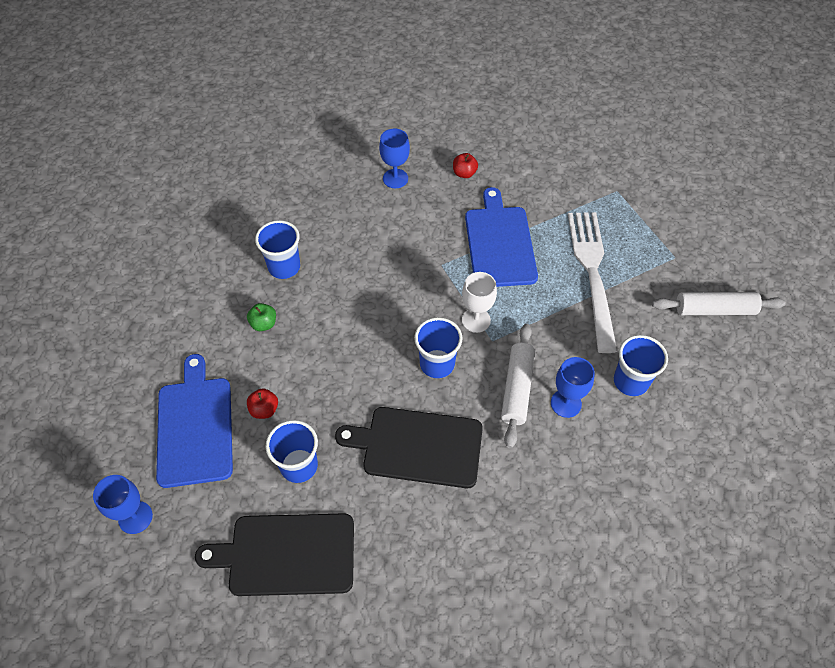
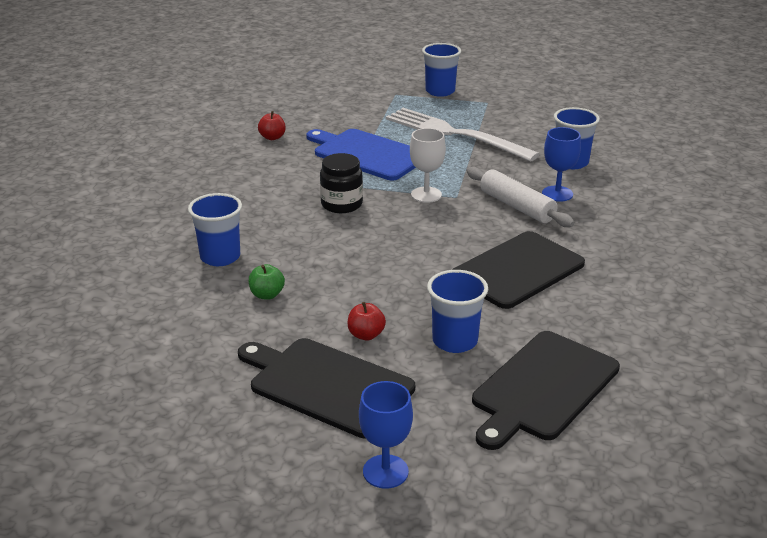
camera: 50 degrees left, 25 degrees down
blue cutting board [156,354,233,488] -> black cutting board [238,338,415,439]
blue goblet [379,129,410,188] -> none
blue cup [414,317,463,378] -> blue cup moved to [422,43,461,97]
white rolling pin [652,292,786,315] -> none
none -> black jar [320,153,363,213]

